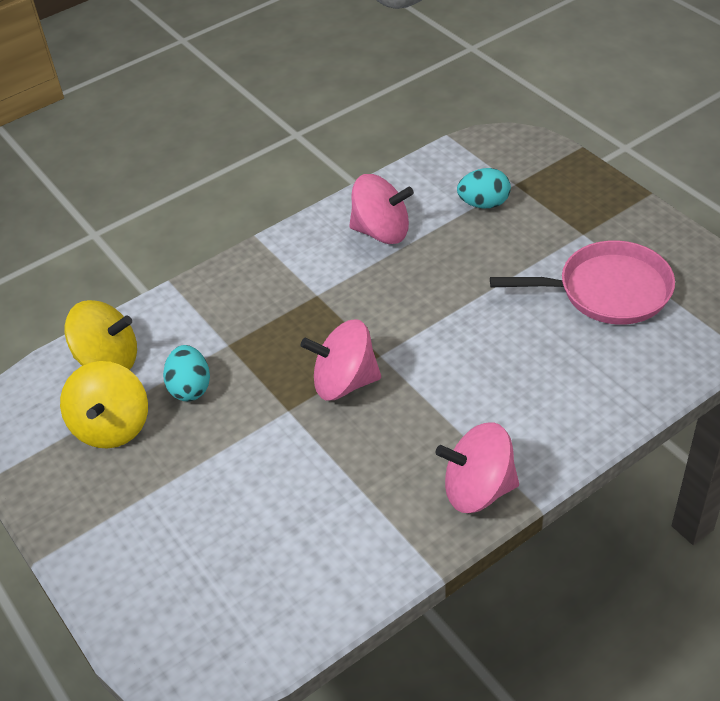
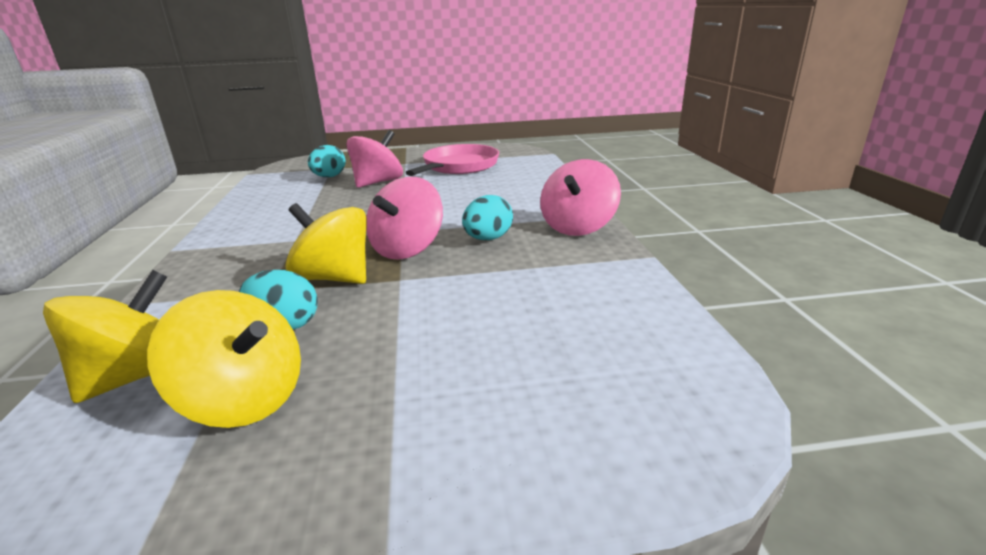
camera: 65 degrees left, 20 degrees down
pink spinning top [349,174,414,244] -> pink spinning top moved to [347,130,403,188]
none -> yellow spinning top [286,203,367,284]
none -> turquoise egg [462,195,513,240]

